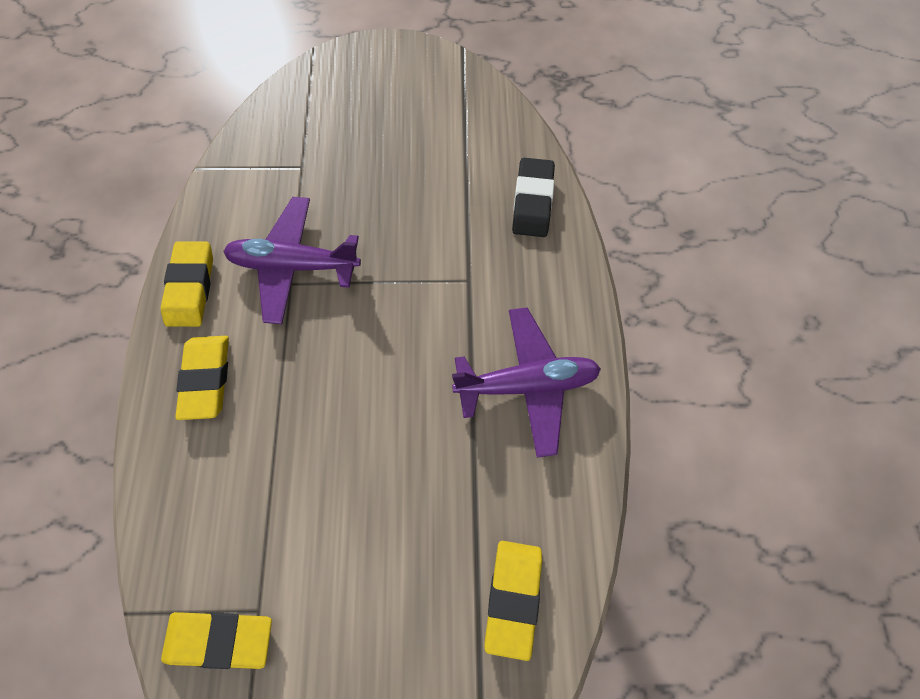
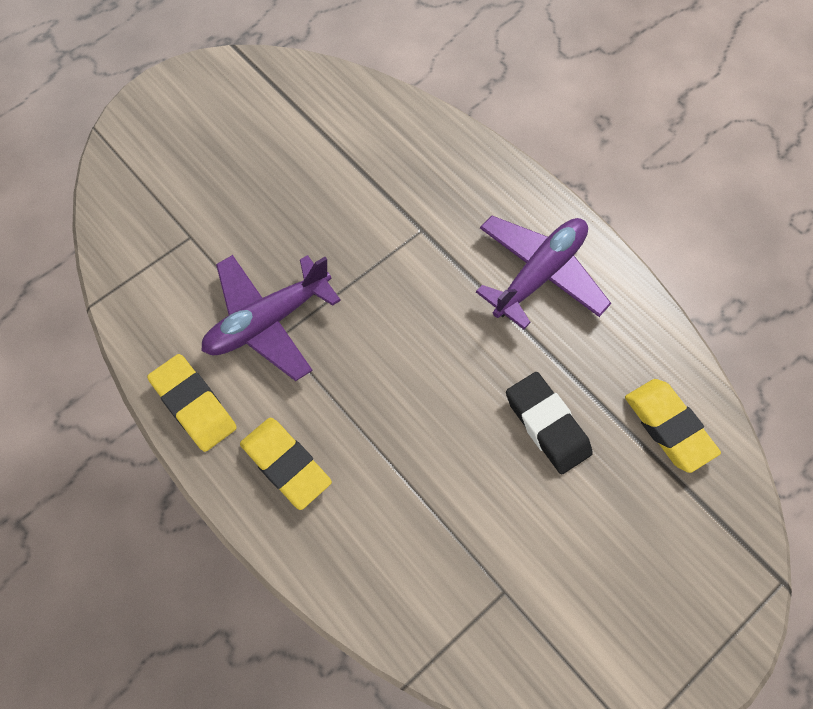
camera: 40 degrees left, 0 degrees up
yellow eraser [161,612,272,669] -> none
black eraser [512,158,555,237] -> black eraser moved to [506,372,593,474]

